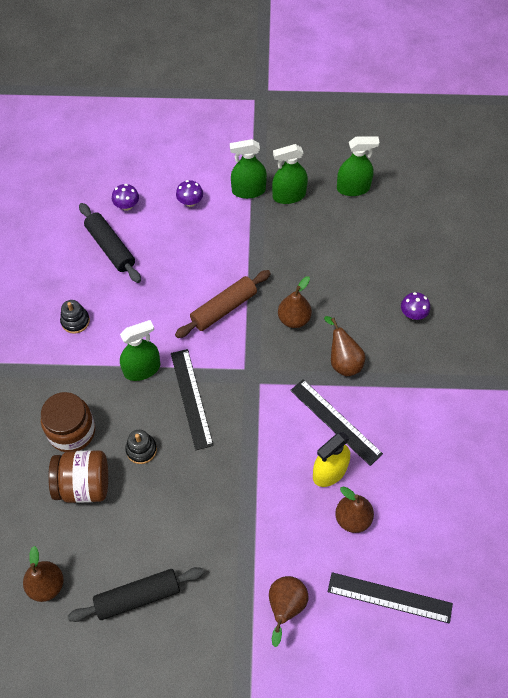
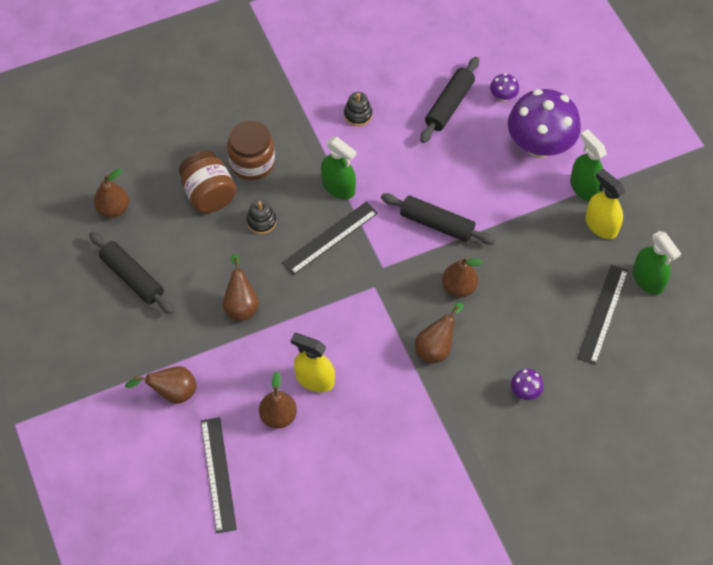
camera: 65 degrees right, 0 degrees up
brown rolling pin [175,270,271,338] -> black rolling pin [381,193,495,244]
purple mushroom [176,180,203,207] -> purple mushroom [508,89,581,158], size x2.43
green spray bottle [272,144,308,204] -> yellow spray bottle [585,169,625,239]
black ruler [290,379,383,466] -> black ruler moved to [578,265,628,365]
none -> brown pear [223,254,259,321]

